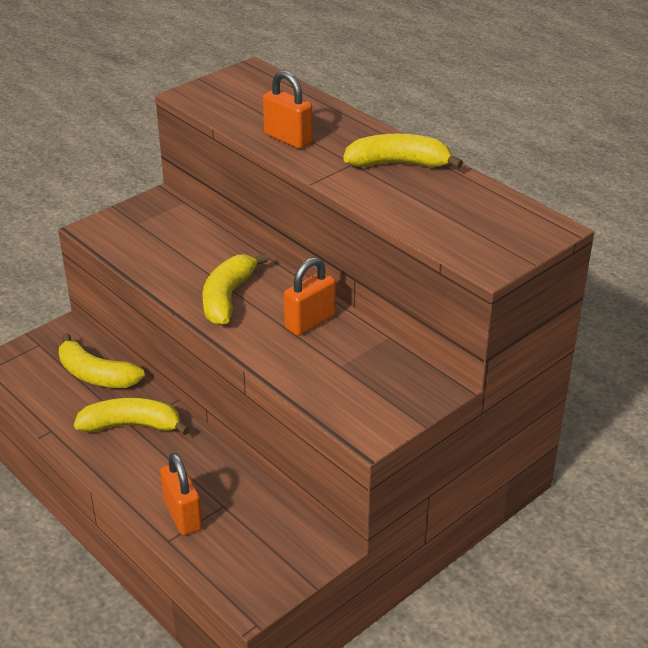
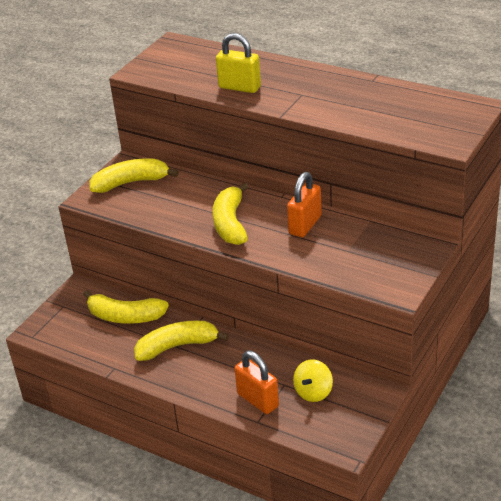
camera: 15 degrees left, 0 degrees up
orange padlock [263,70,312,149] -> yellow padlock [216,33,261,93]
yellow banana [343,134,463,169] -> yellow banana moved to [89,158,179,193]
none -> yellow spinning top [293,359,333,402]

